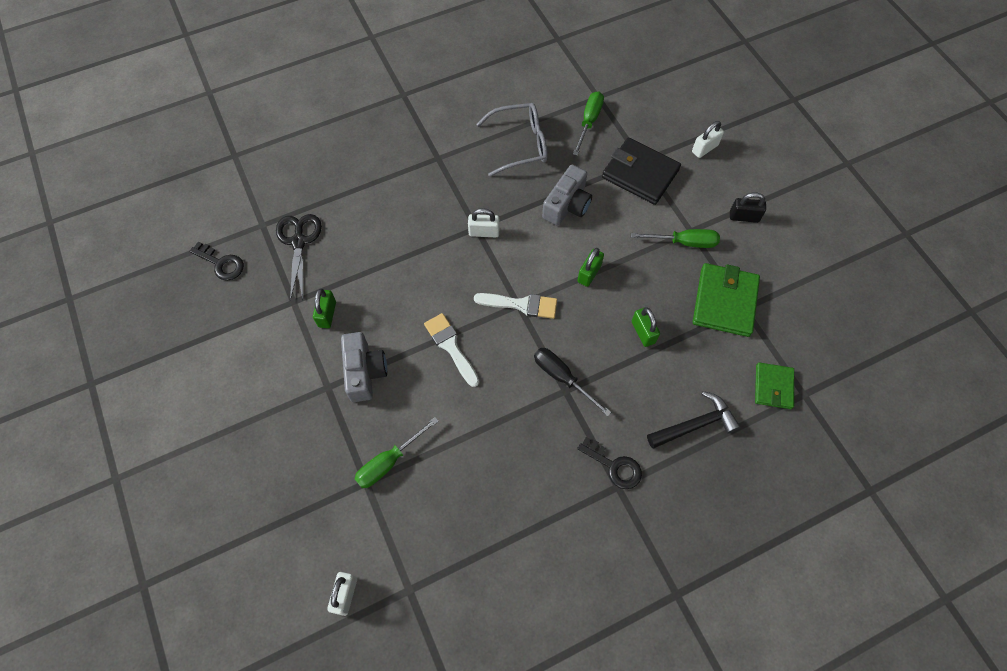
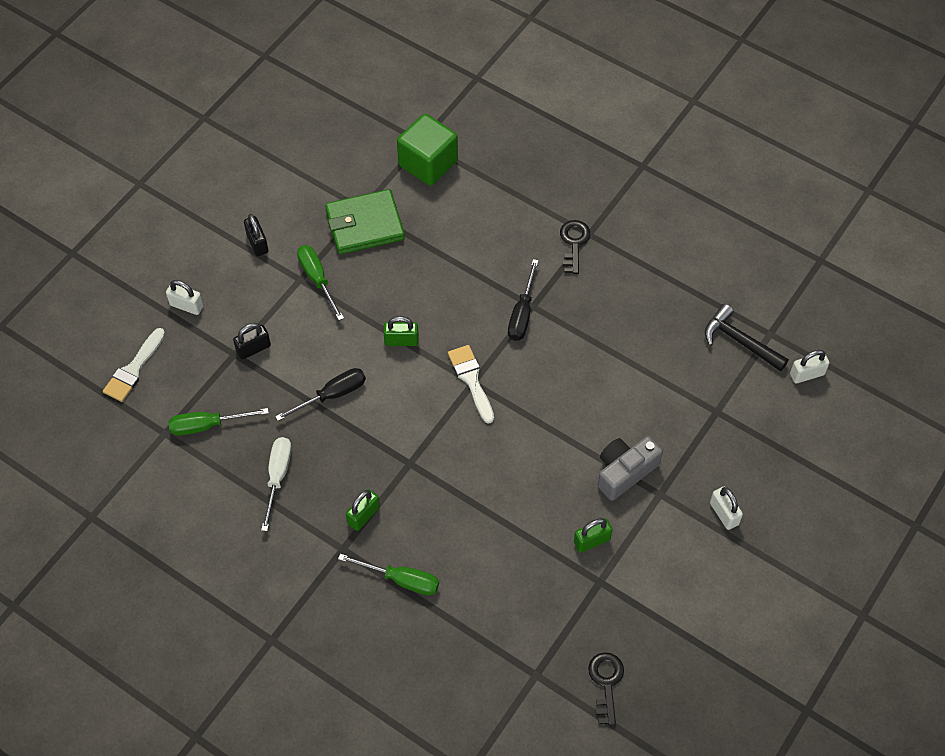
camera: 120 degrees left, 5 degrees down
black scissors [276,214,322,301] -> none
green screwdriver [355,417,439,488] -> green screwdriver moved to [338,554,439,595]
white brush [424,313,479,387] -> white brush moved to [103,328,165,402]
white padlock [468,208,499,237] -> white padlock moved to [710,487,743,530]
grey glasses [476,103,548,177] -> white screwdriver [261,437,292,531]
grey camera [542,165,592,226] -> black screwdriver [275,368,366,421]
black wallet [602,138,681,205] -> black padlock [233,323,271,360]
green padlock [632,307,660,347] -> green padlock moved to [346,489,380,531]
black hammer [647,391,740,448] -> black hammer moved to [705,304,789,371]
green wallet [755,363,794,409] -> green cube [397,114,458,186]

